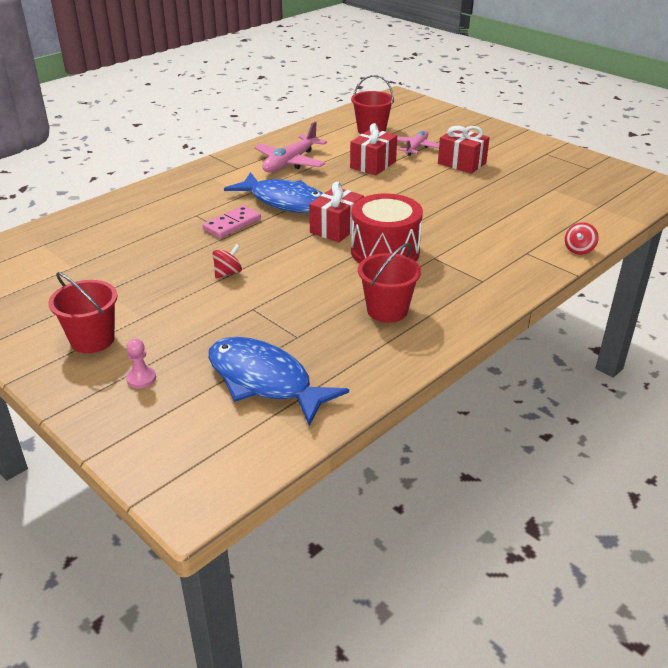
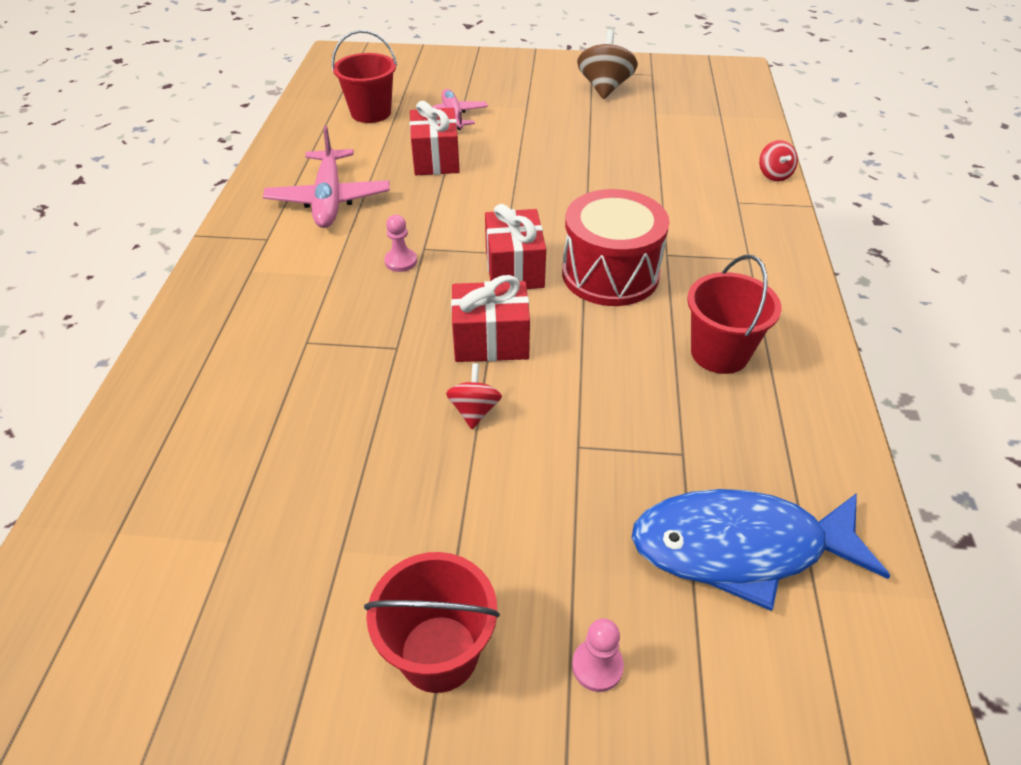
camera: 40 degrees left, 10 degrees up
pink domino [203,205,261,238] -> none
blue fish [224,172,323,213] -> pink pawn [384,215,417,272]
red gift [438,126,490,174] -> red gift moved to [451,275,530,362]
none -> brown spinning top [577,29,638,99]

